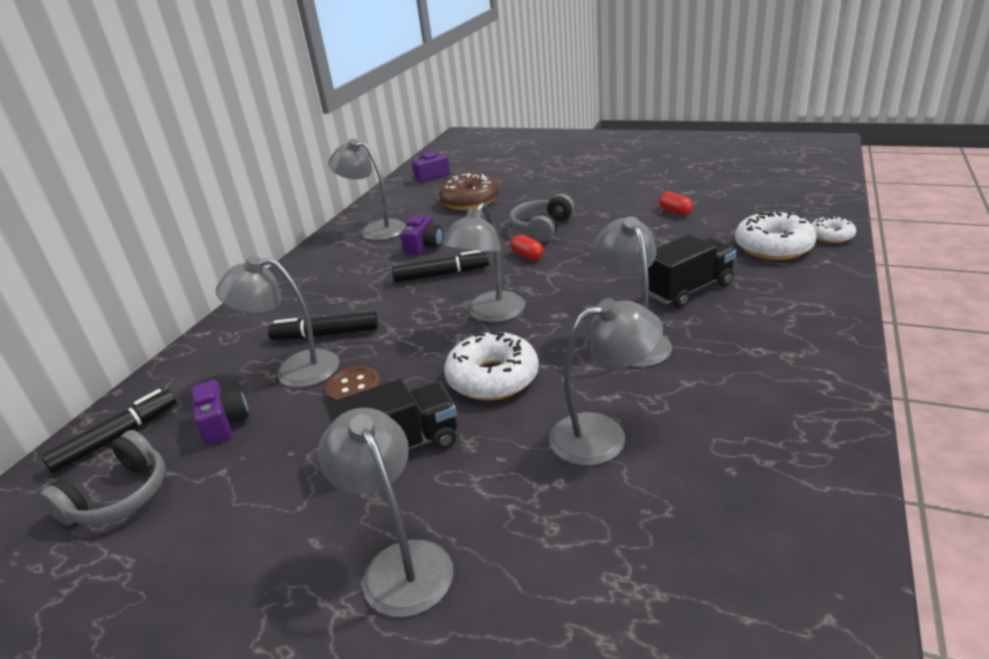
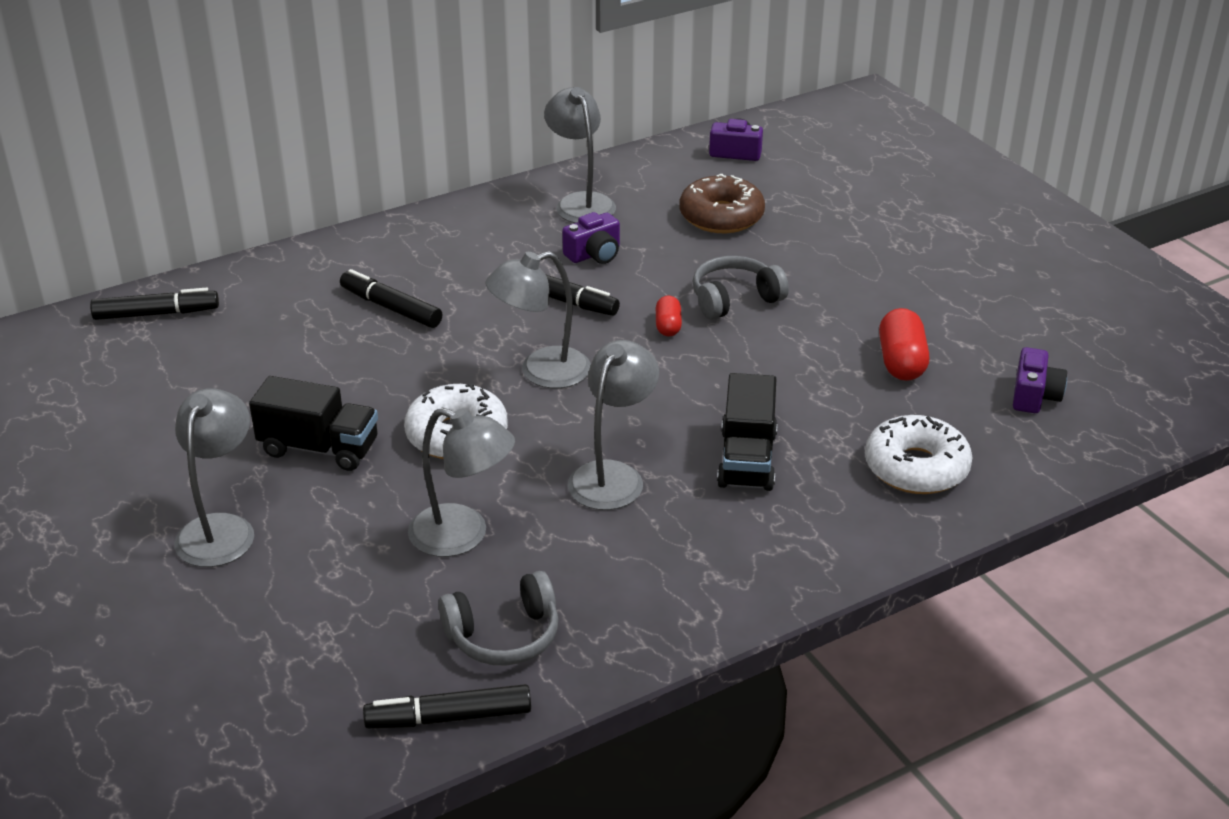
camera: 35 degrees right, 5 degrees up
grey headphones [39,430,165,526] -> grey headphones moved to [439,571,558,666]
purple camera [192,380,249,445] -> purple camera moved to [1013,347,1067,413]
grey lamp [216,256,339,388] -> none
brown button [325,366,381,401] -> none
black truck [648,234,736,308] -> black truck turned 90 degrees clockwise [717,373,778,491]
red capsule [659,192,693,215] -> red capsule [879,308,929,381], size x1.69
white donut [812,217,856,243] -> none
none -> black marker [363,684,531,729]

